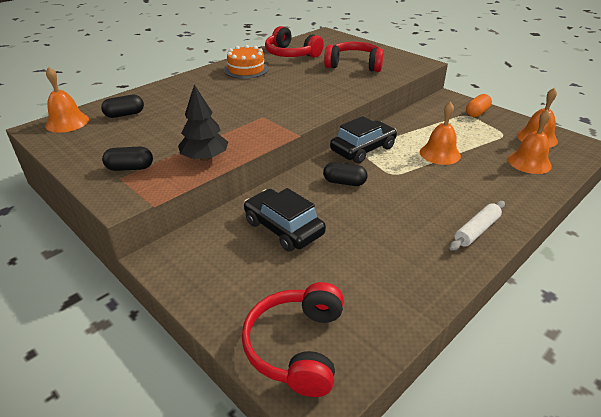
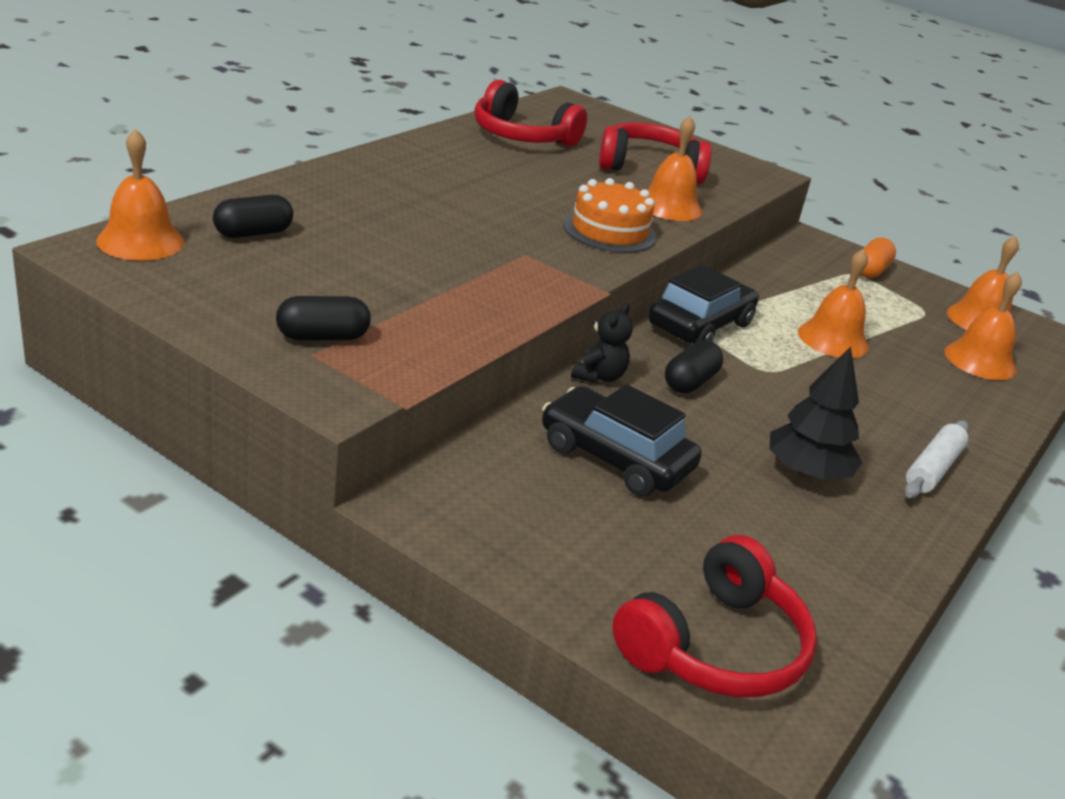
camera: 15 degrees left, 5 degrees down
black tree [178,85,228,161] -> black tree moved to [770,347,862,480]
orange cake [224,45,269,79] -> orange cake moved to [563,178,657,253]
red headphones [242,282,344,397] -> red headphones turned 135 degrees counterclockwise [613,535,817,698]
black capsule [323,162,367,186] -> black capsule turned 60 degrees counterclockwise [665,340,723,393]
none -> black teddy bear [571,303,633,383]
none -> orange bell [647,116,703,221]

